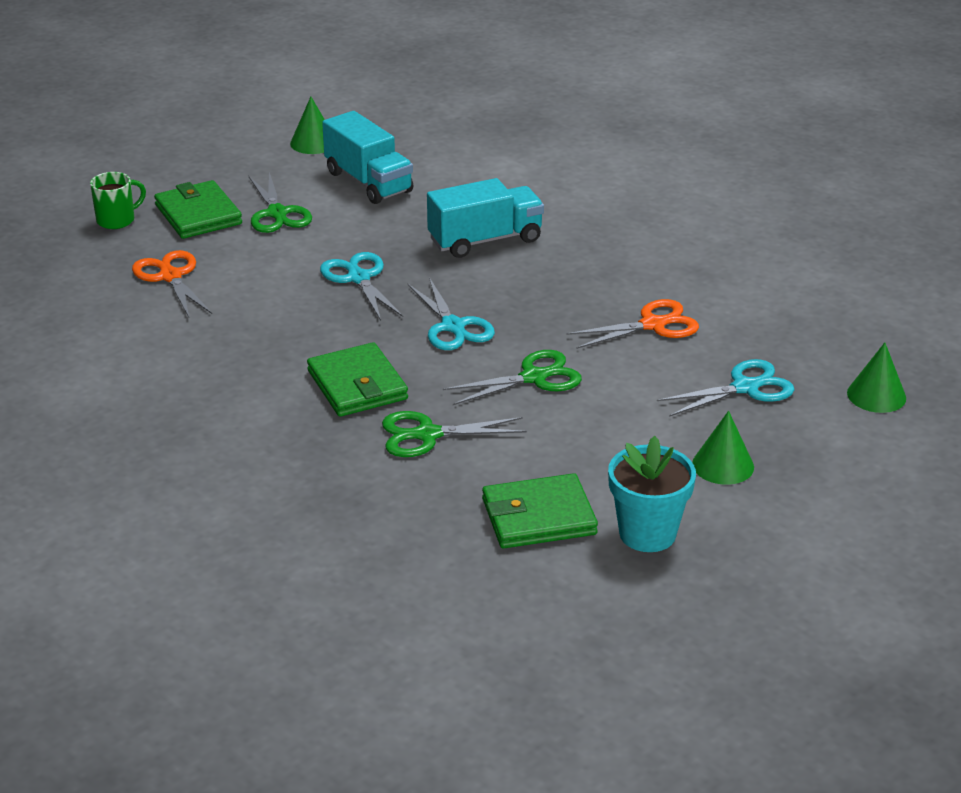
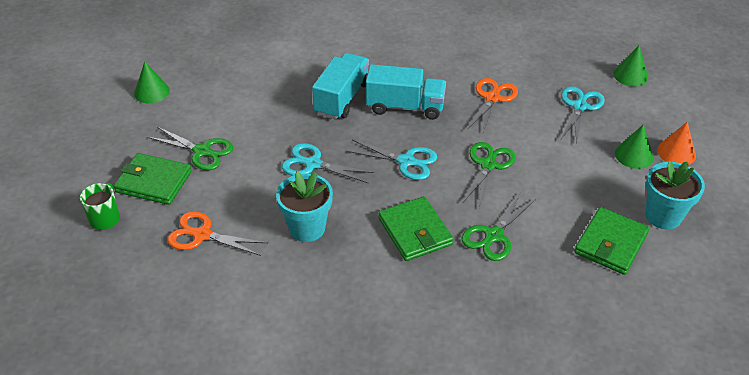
camera: 45 degrees left, 10 degrees up
green wallet [307,342,408,417] -> green wallet turned 45 degrees clockwise [378,196,453,261]
turquoise truck [322,111,414,204] -> turquoise truck moved to [366,64,446,120]
none -> turquoise flower pot [276,171,333,242]
none -> orange cone [657,122,696,165]

